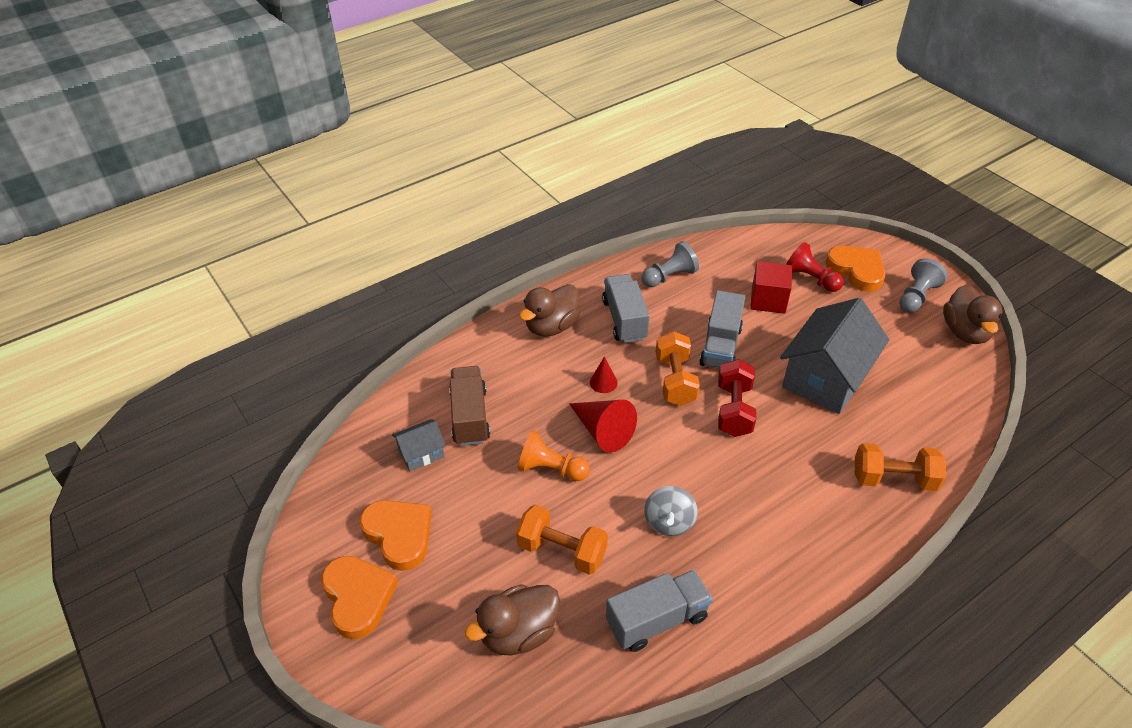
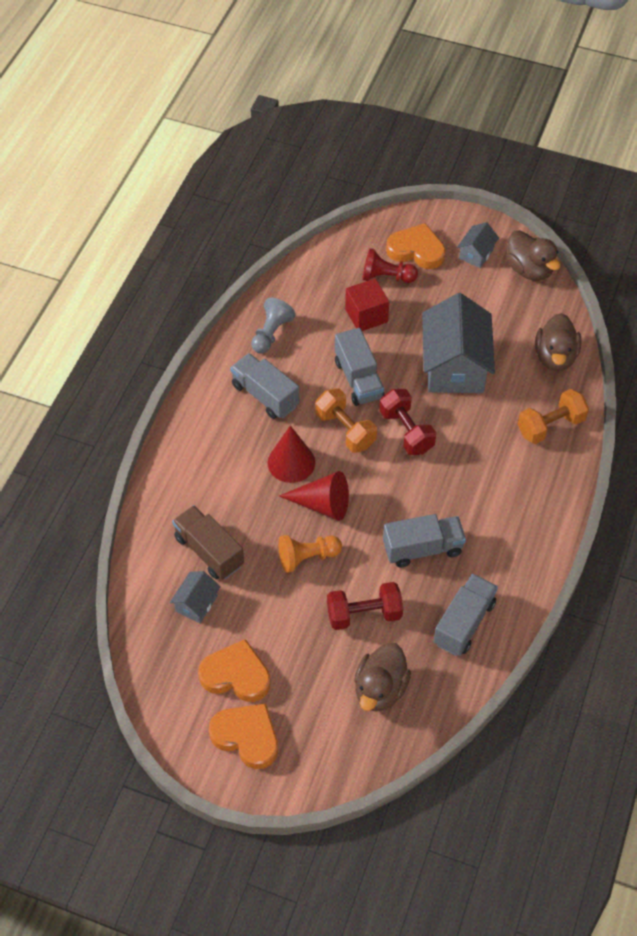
camera: 35 degrees left, 10 degrees up
orange dumbbell [516,505,608,575] -> red dumbbell [327,582,403,630]
brown duck [519,284,580,337] -> brown duck moved to [535,313,581,371]
red cone [590,357,618,393] -> red cone [267,425,315,483], size x1.83
grey spinning top [644,486,697,536] -> grey truck [383,514,466,568]
grey pawn [899,258,948,313] -> grey house [457,222,499,268]

